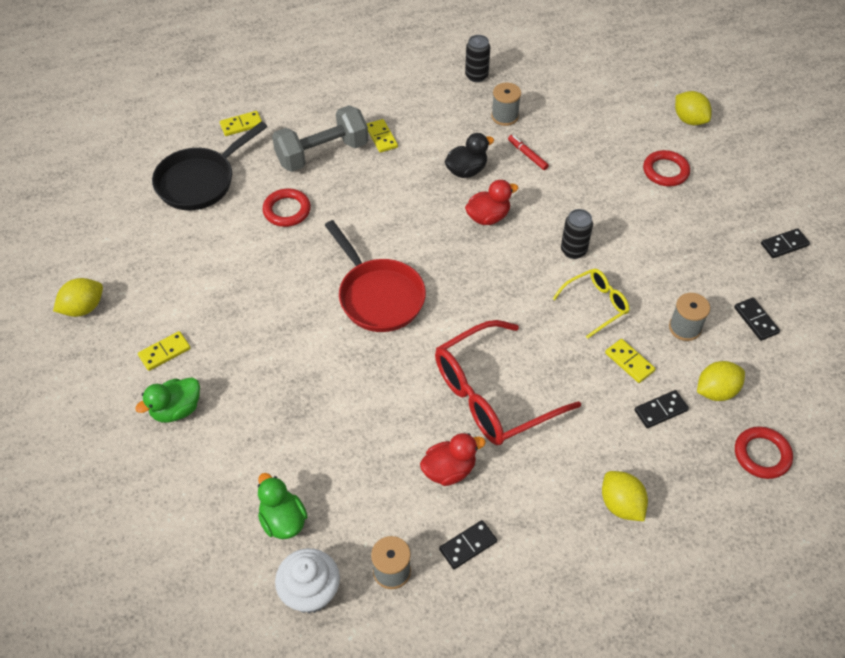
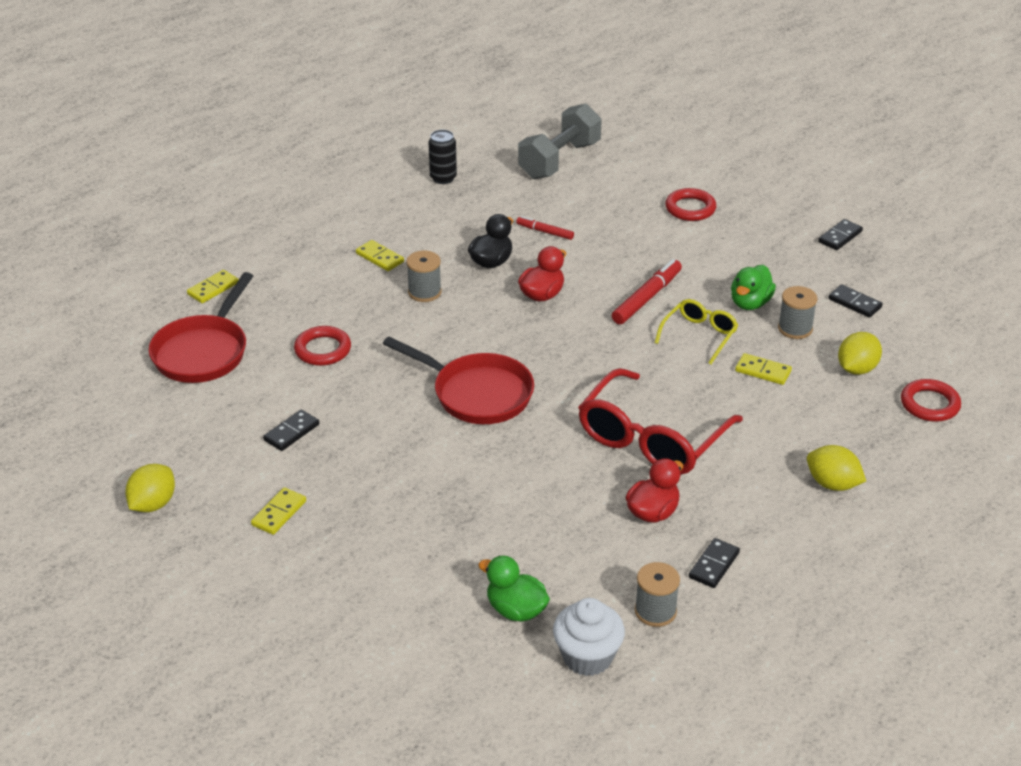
camera: 25 degrees left, 15 degrees down
green duck [135,378,200,422] -> green duck moved to [731,265,776,310]
black pan [152,121,268,210] -> red pan [149,272,253,383]
grey dumbbell [272,105,368,172] -> grey dumbbell moved to [518,103,602,179]
grey spool [491,83,521,126] -> grey spool moved to [406,251,442,302]
black can [561,209,593,259] -> red marker [612,259,682,324]
black domino [634,390,689,428] -> black domino moved to [263,410,319,451]
yellow lemon [675,91,712,125] -> none

